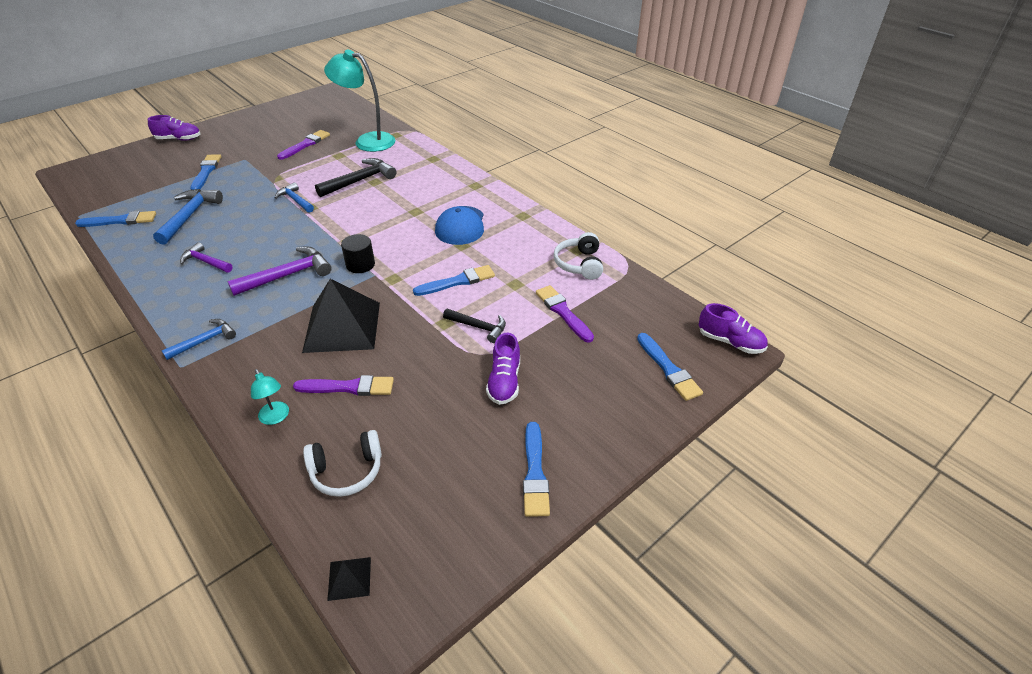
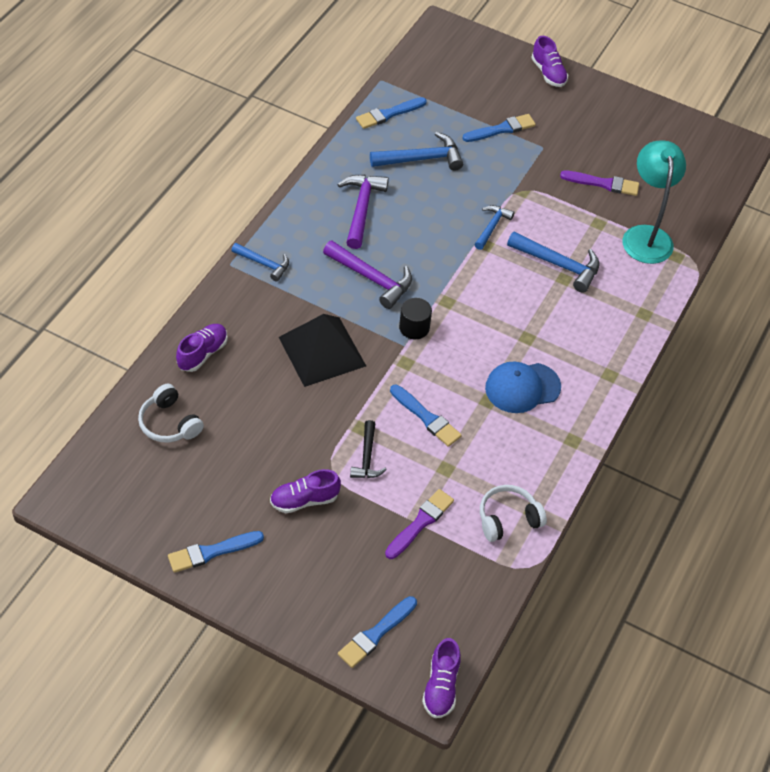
camera: 65 degrees right, 10 degrees up
blue brush [75,211,156,227] -> blue brush turned 90 degrees clockwise [356,97,427,129]
purple hammer [180,242,232,273] -> purple hammer [337,175,389,249], size x1.59
turquoise lamp [251,369,289,425] -> purple shoe [176,324,228,372]
purple brush [293,375,394,396] -> none
black hammer [315,158,396,197] -> blue hammer [507,232,599,293]
black pyramid [327,557,371,601] -> none

